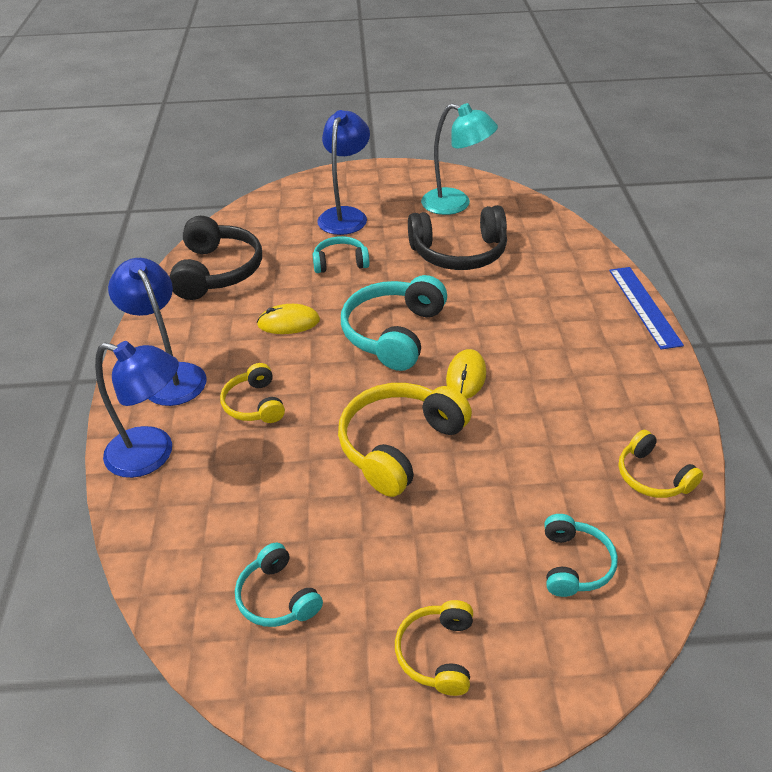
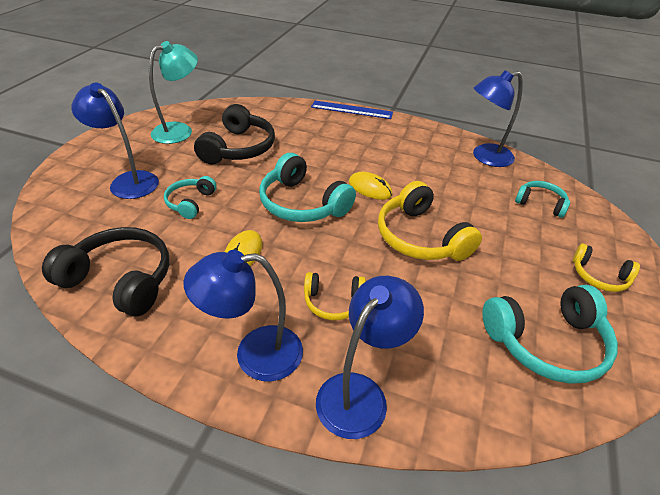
camera: 70 degrees left, 0 degrees up
turquoise headphones [235,543,323,627] -> turquoise headphones [482,285,618,384], size x1.77
yellow headphones [619,430,703,498] -> blue lamp [473,70,523,167]

